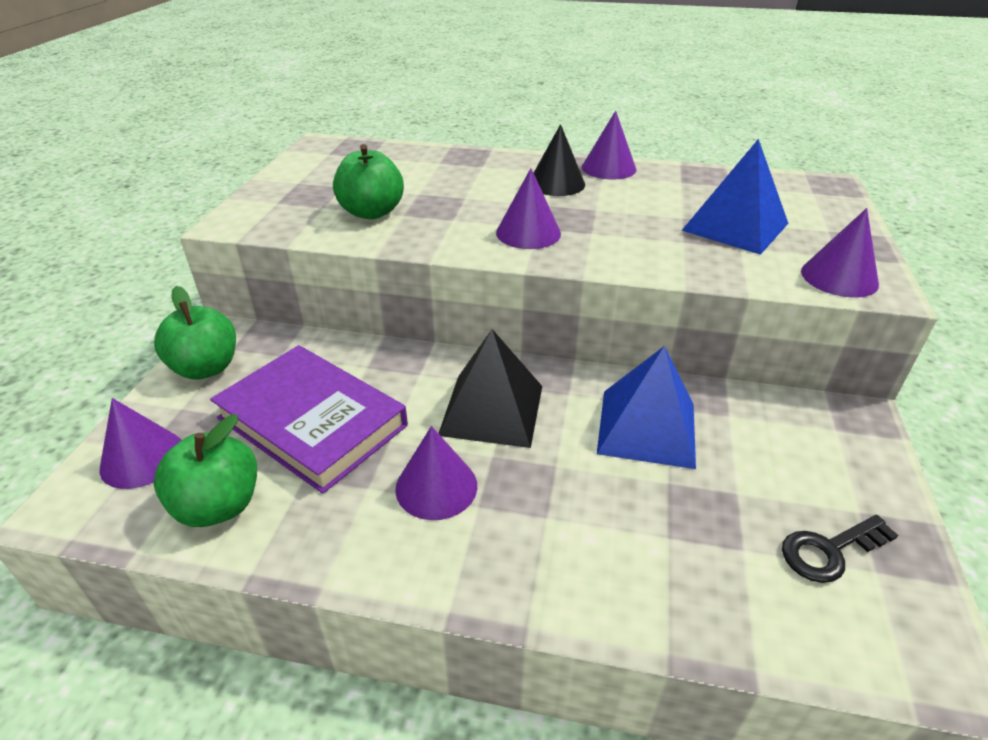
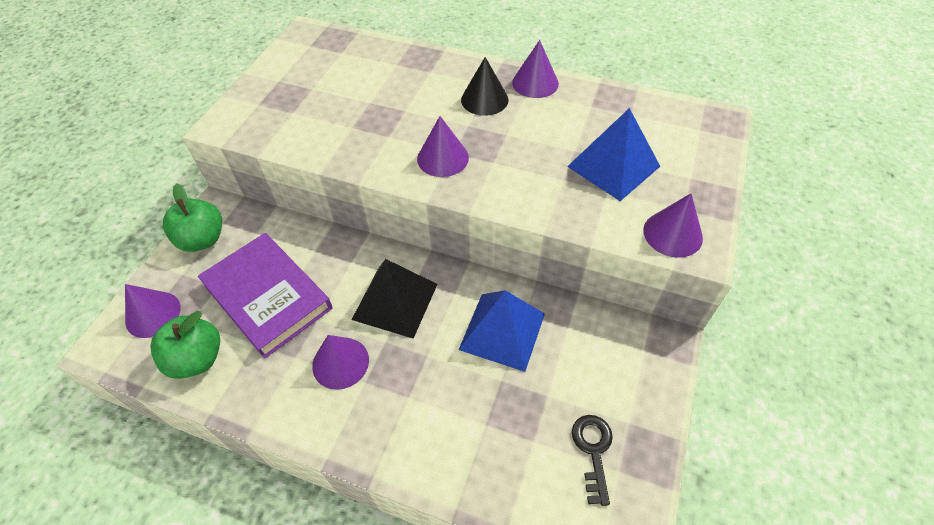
camera: 10 degrees right, 15 degrees up
green apple [333,144,404,219] -> none
black key [782,515,898,583] -> black key turned 105 degrees clockwise [572,415,613,506]

